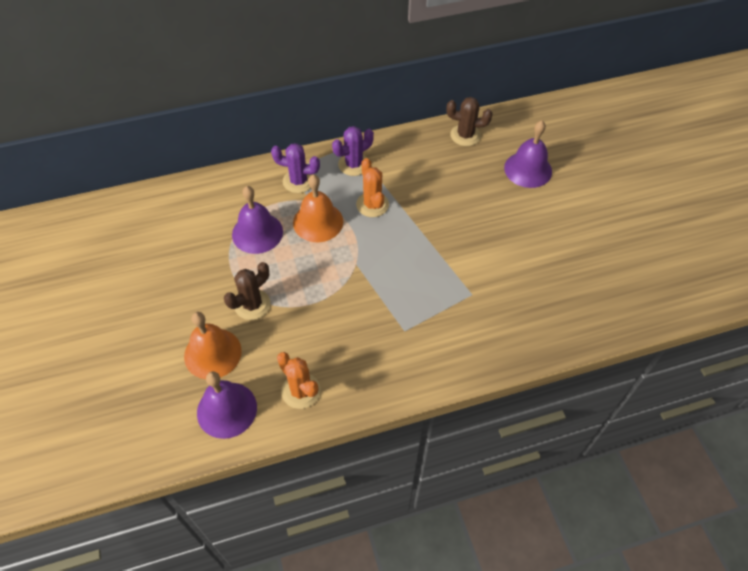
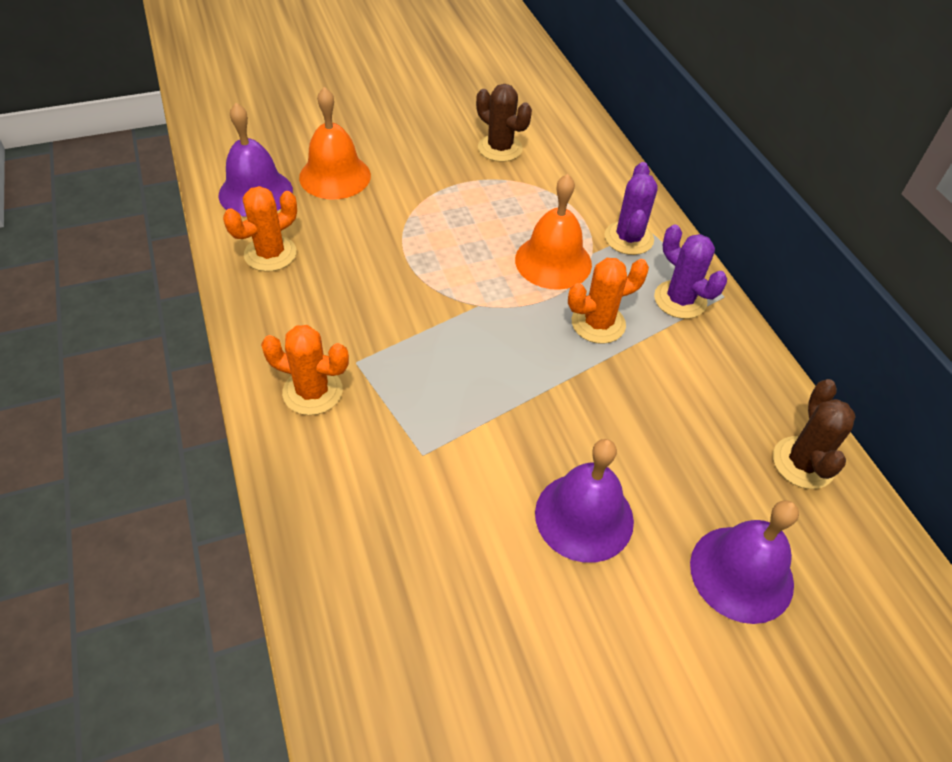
camera: 85 degrees right, 5 degrees down
brown cactus [224,262,271,320] -> brown cactus moved to [476,84,532,162]
purple bell [232,186,283,254] -> purple bell moved to [535,439,634,563]
none -> orange cactus [261,325,349,415]

